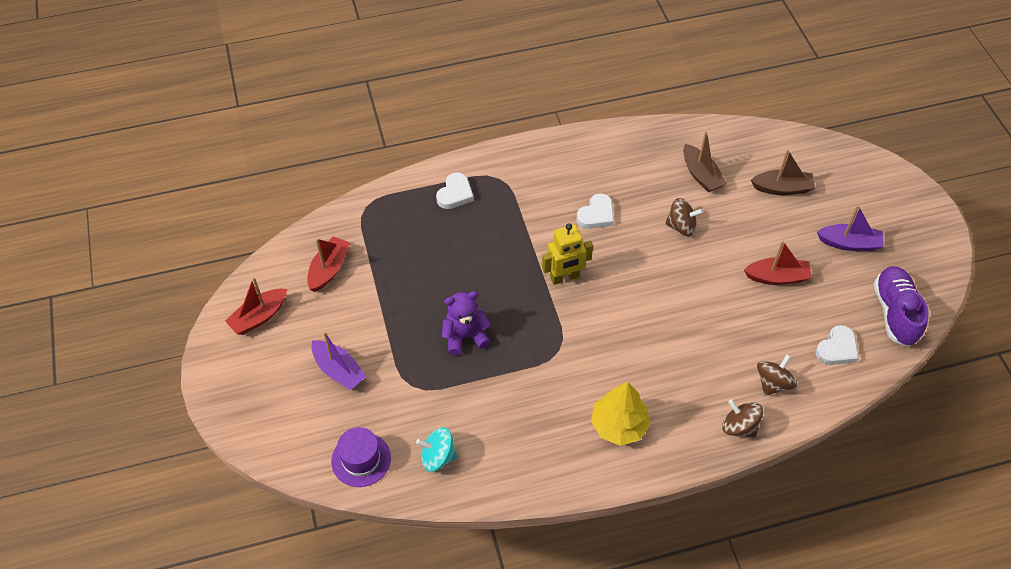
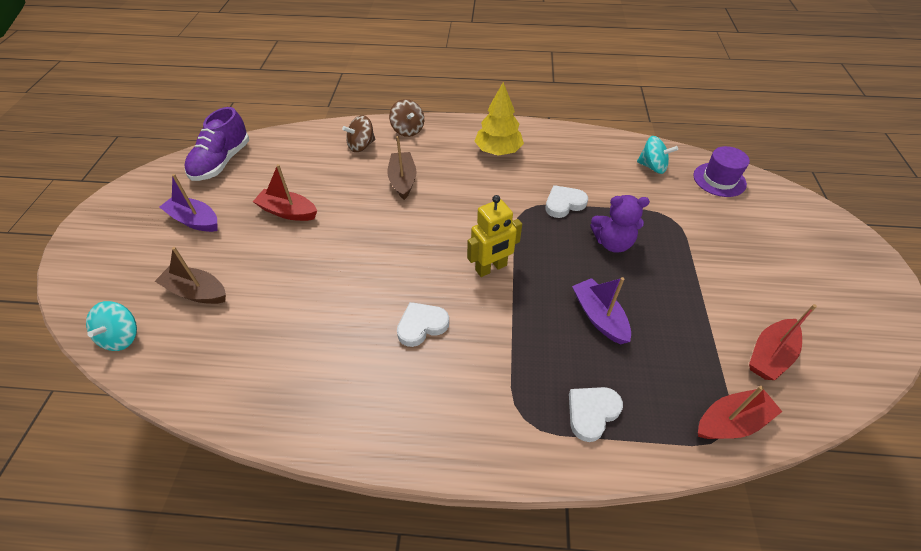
camera: 160 degrees left, 5 degrees down
red boat [225,277,287,335] -> red boat moved to [698,386,783,439]
purple boat [312,331,367,390] -> purple boat moved to [572,277,631,344]
yellow robot [542,223,593,285] -> yellow robot turned 150 degrees clockwise [467,195,522,277]
brown spinning top [665,198,703,236] -> none
brown boat [683,131,727,192] -> brown boat moved to [387,136,417,200]
white heart [816,325,859,365] -> white heart moved to [545,185,588,218]
none -> turquoise spinning top [86,301,137,351]

